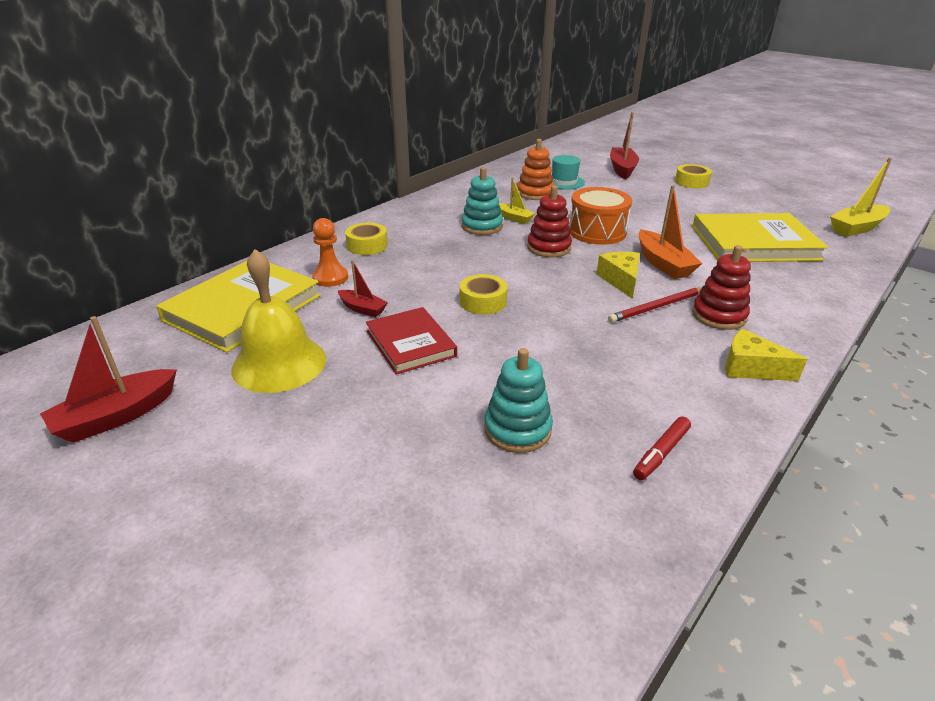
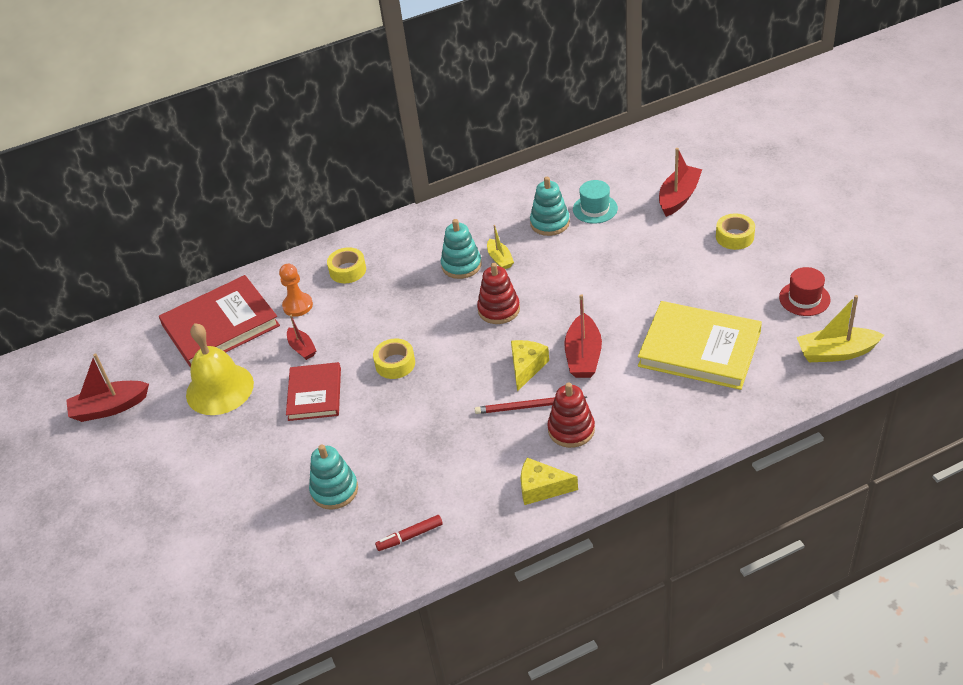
camera: 30 degrees right, 10 degrees up
yellow book [156,261,321,353] -> red book [159,275,280,368]
orange stacking toy [517,139,554,200] -> turquoise stacking toy [530,177,570,236]
orange drum [569,187,632,245] -> none
orange boat [638,185,702,279] -> red boat [564,294,602,378]
yellow cheese [725,328,807,381] -> yellow cheese turned 45 degrees counterclockwise [521,458,578,505]
none -> red hat [779,267,831,316]

